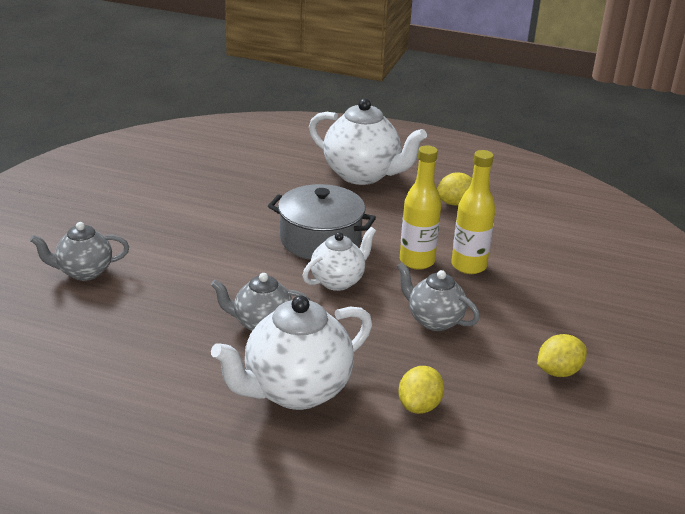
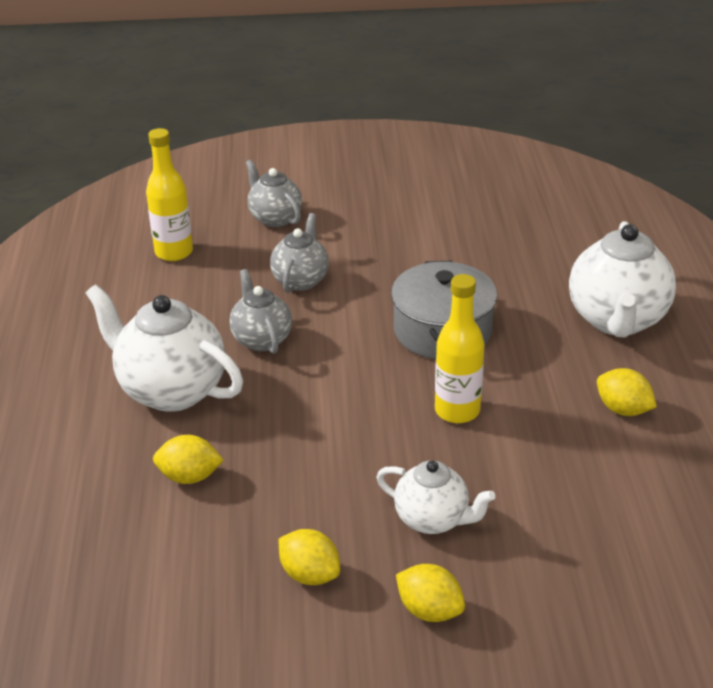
camera: 70 degrees right, 5 degrees up
white teapot [302,227,376,291] -> white teapot moved to [377,460,495,534]
grey teapot [397,262,480,331] -> grey teapot moved to [270,213,329,293]
yellow bottle [452,150,495,274] -> yellow bottle moved to [146,128,193,261]
none -> yellow lemon [396,564,465,622]

